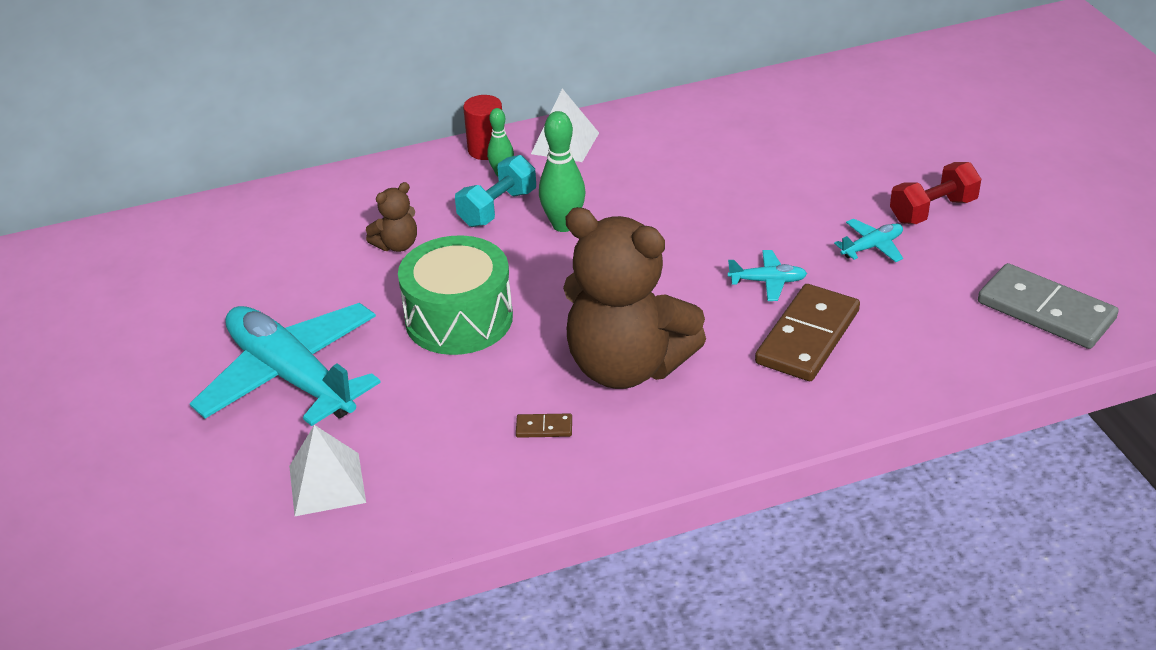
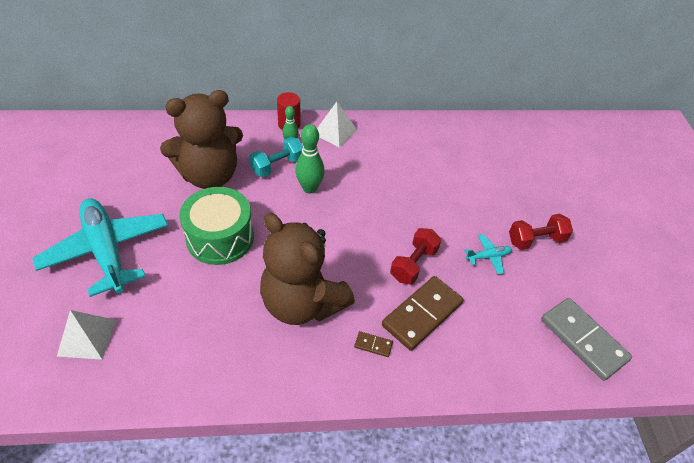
camera: 10 degrees right, 10 degrees up
brown teddy bear [366,182,417,252] -> brown teddy bear [160,90,243,189], size x2.39
brown domino [516,413,572,438] -> brown domino moved to [354,331,393,357]
turquoise plane [728,250,807,301] -> red dumbbell [390,228,441,285]

